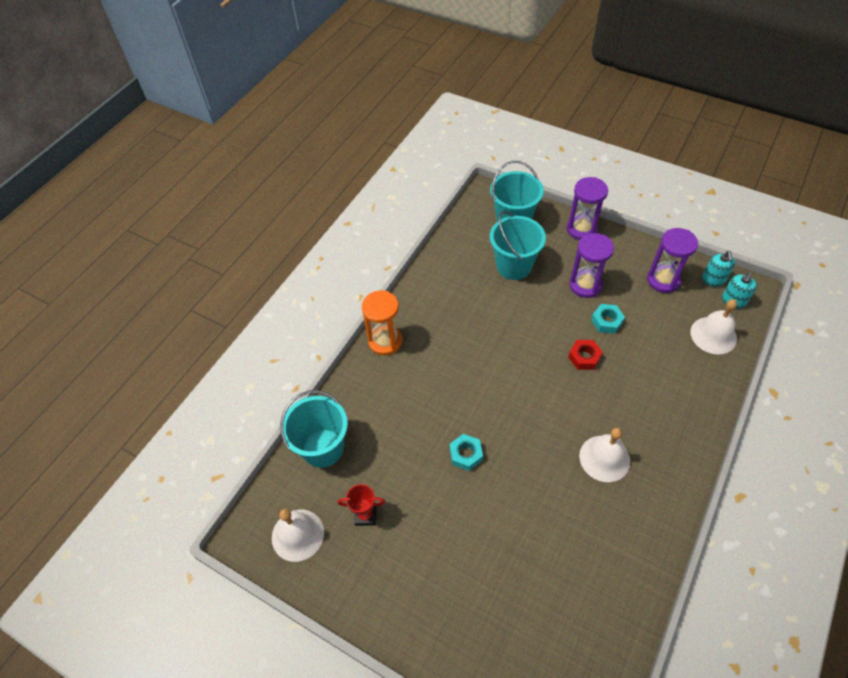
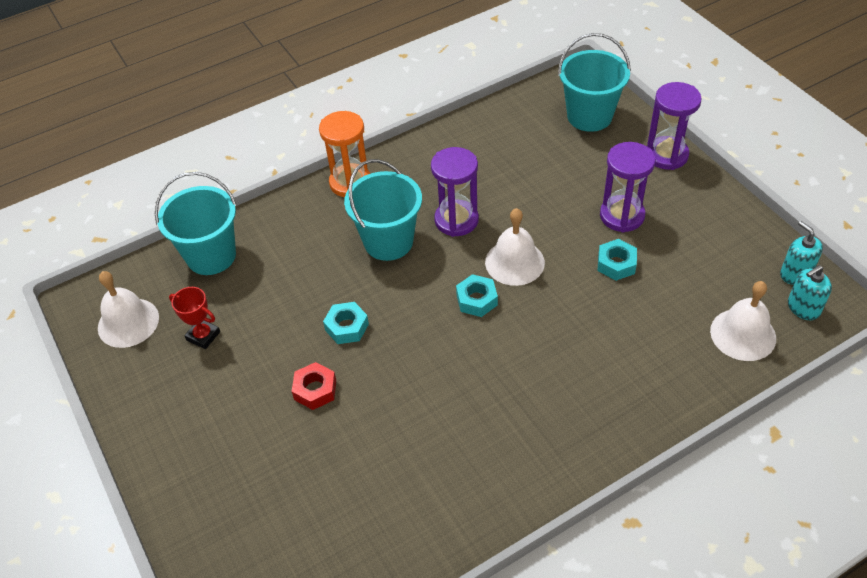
camera: 30 degrees right, 5 degrees down
turquoise bucket [490,211,546,280] -> turquoise bucket moved to [344,159,422,261]
red nut [568,340,603,370] -> red nut moved to [292,362,336,410]
white bell [579,428,630,482] -> white bell moved to [485,208,545,286]
purple hourglass [647,228,698,293] -> purple hourglass moved to [431,147,479,237]
turquoise soap dispenser [702,251,735,287] -> turquoise soap dispenser turned 120 degrees clockwise [780,221,823,285]
none -> turquoise nut [456,274,498,317]

